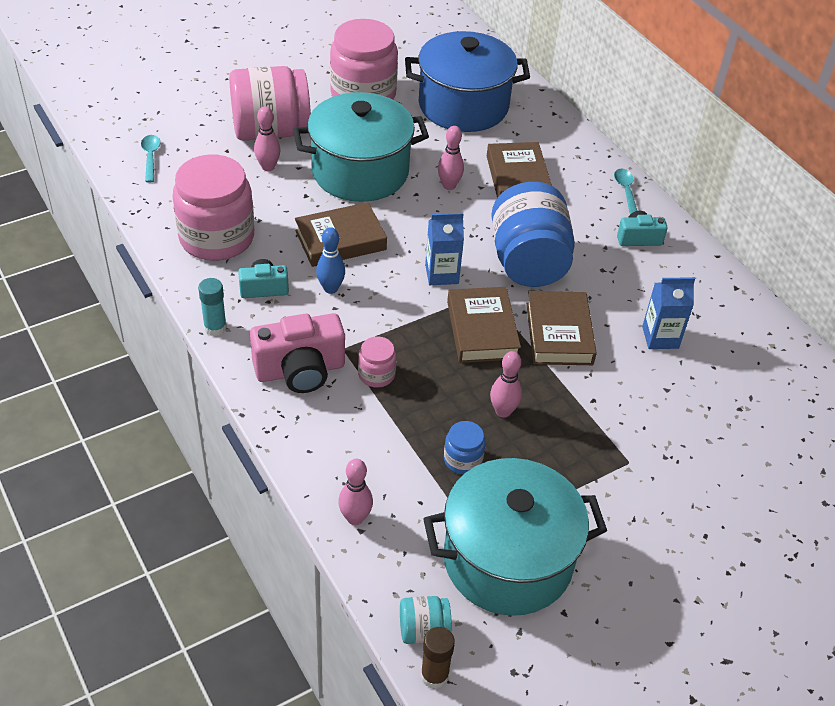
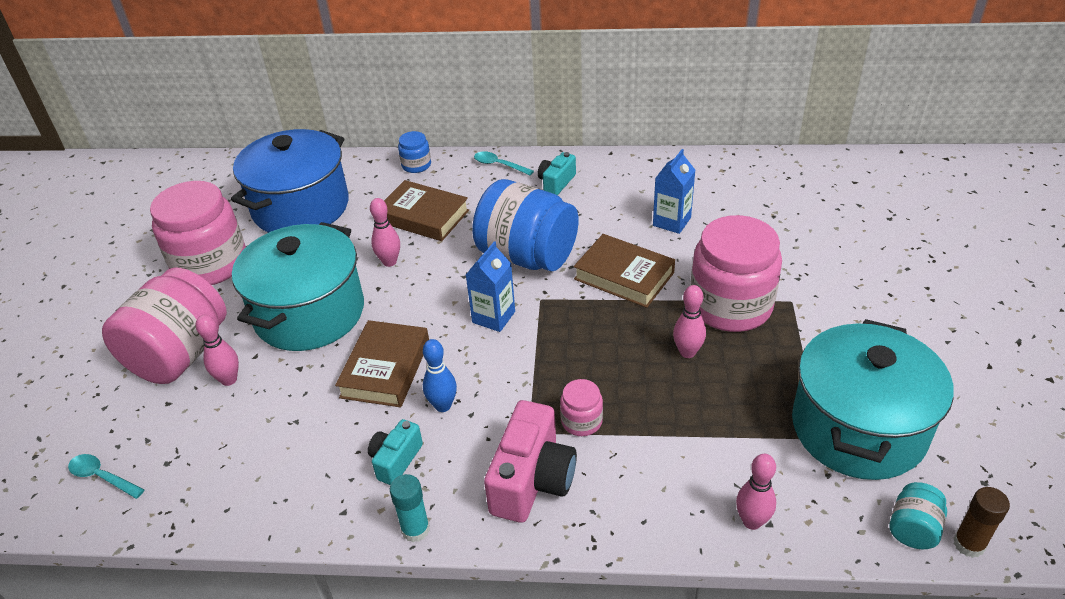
camera: 50 degrees left, 5 degrees down
pink jar [172,155,254,261] -> pink jar moved to [690,215,782,332]
blue jar [444,421,486,475] -> blue jar moved to [398,131,431,173]
brown book [447,287,521,363] -> none

